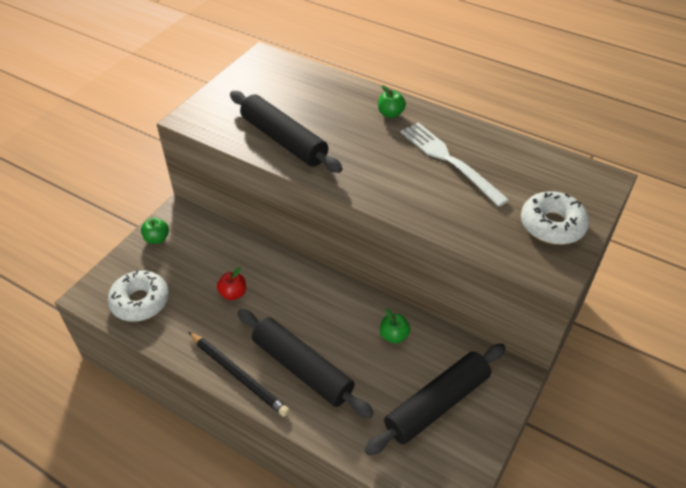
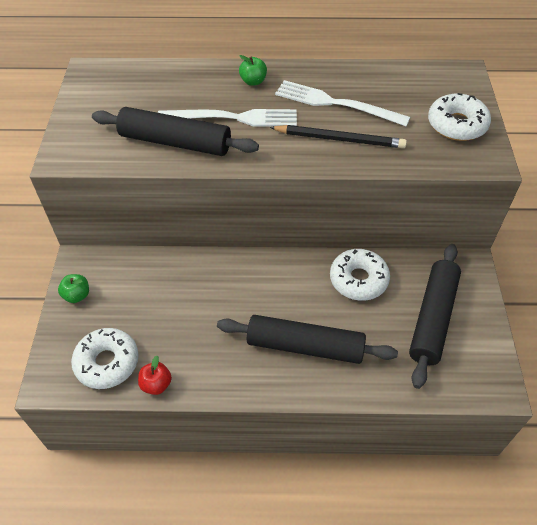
camera: 30 degrees left, 5 degrees up
black pencil [188,332,290,417] -> black pencil moved to [269,125,407,148]
red apple [217,267,246,300] -> red apple moved to [138,356,172,395]
green apple [380,309,410,344] -> white donut [330,249,390,301]
none -> white fork [158,109,297,127]

